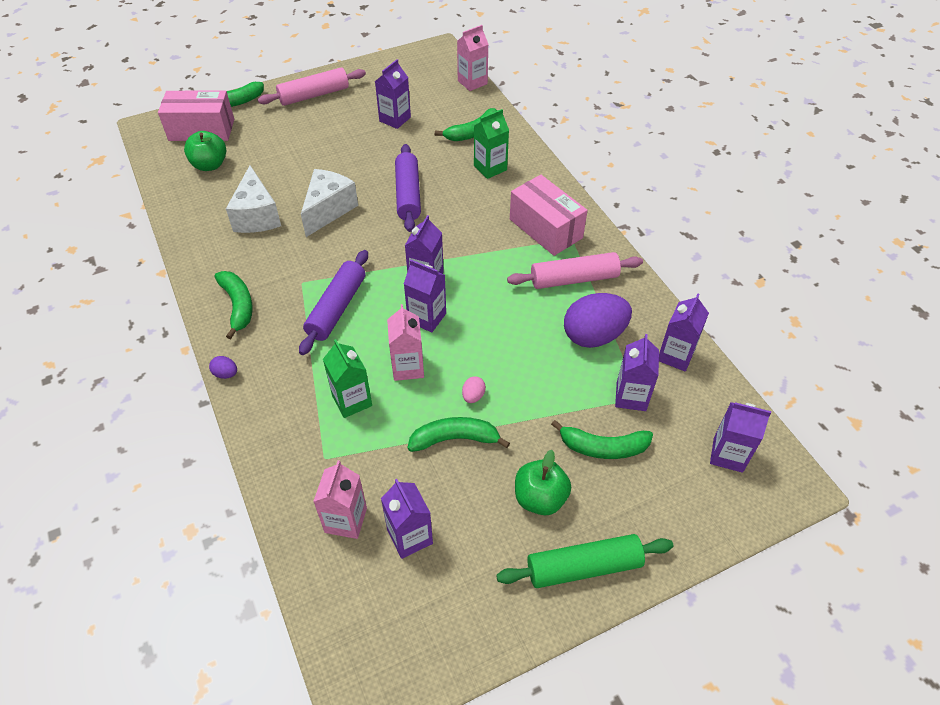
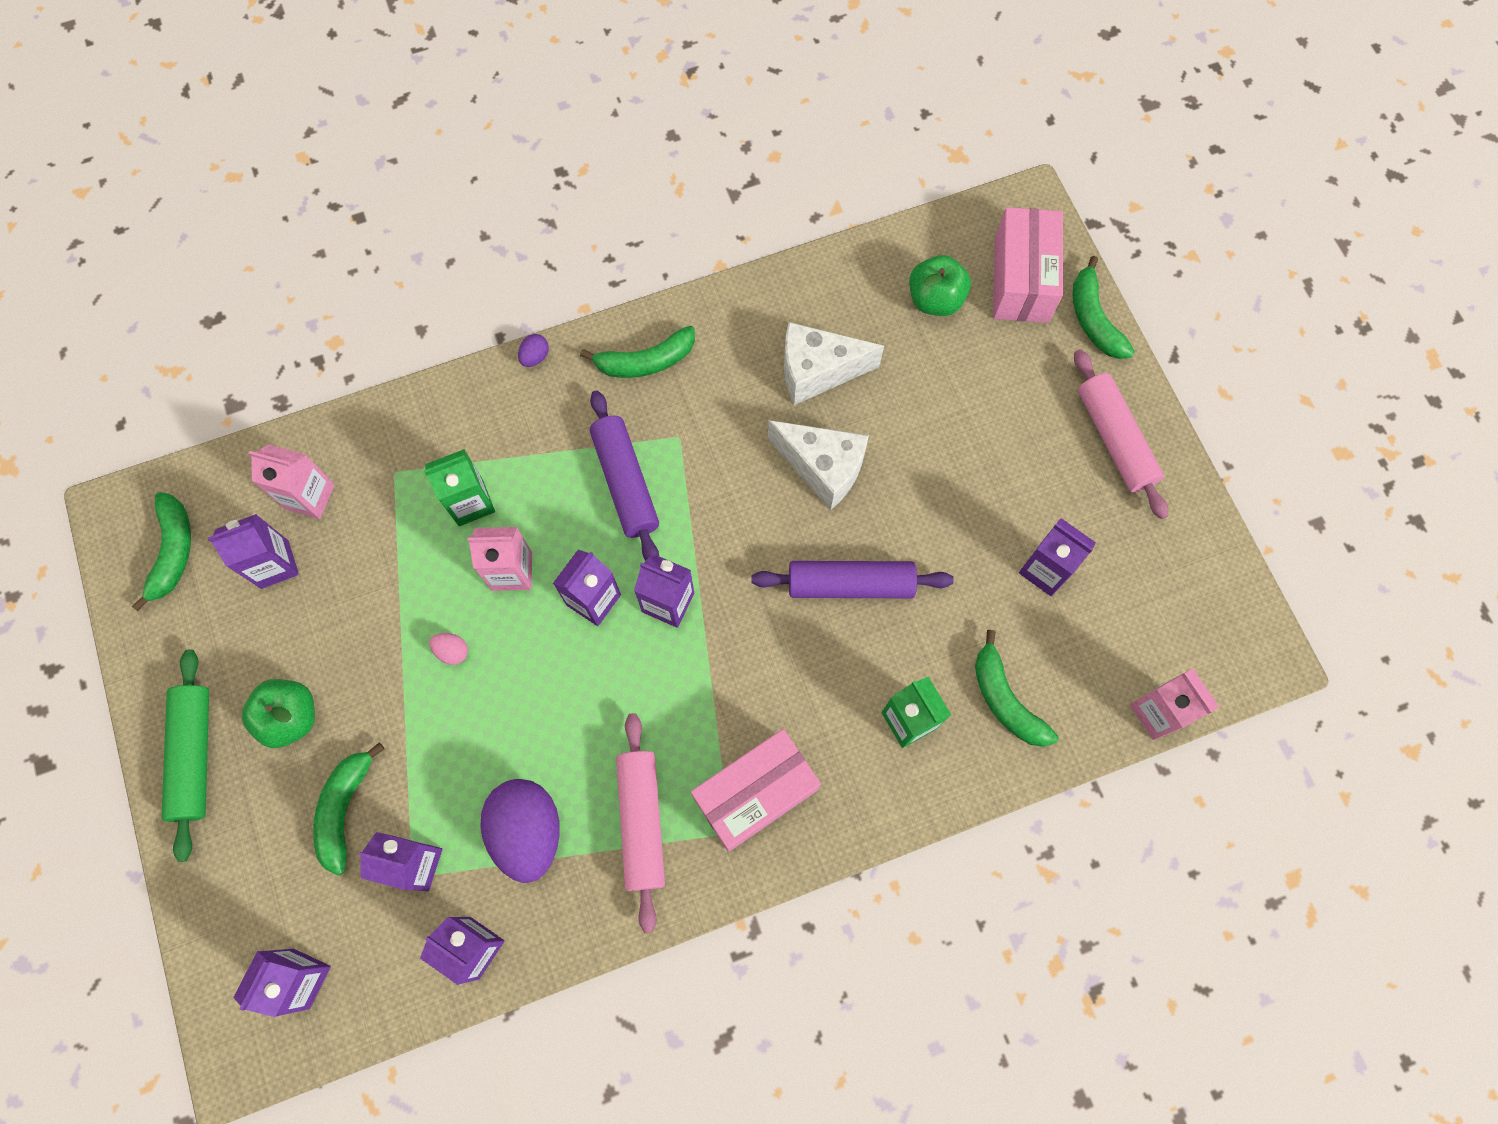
camera: 95 degrees right, 20 degrees up
purple rolling pin [299,250,368,355] -> purple rolling pin turned 45 degrees clockwise [590,390,659,561]
green banana [407,417,510,452] -> green banana moved to [132,492,191,611]

